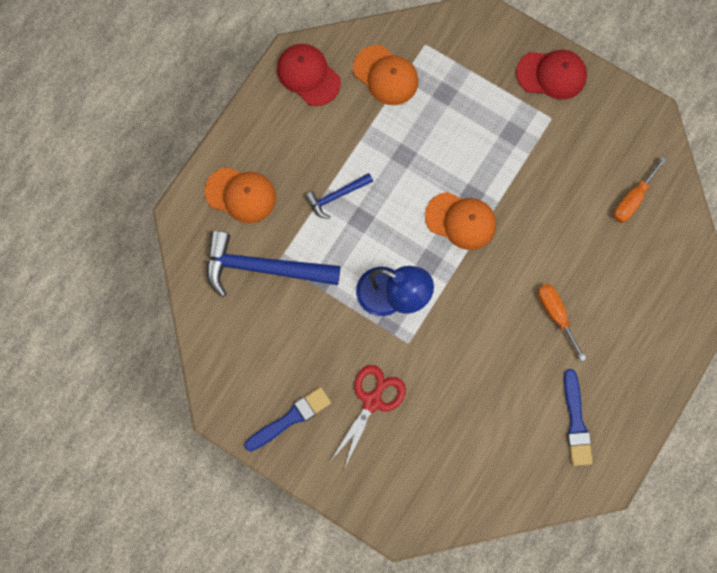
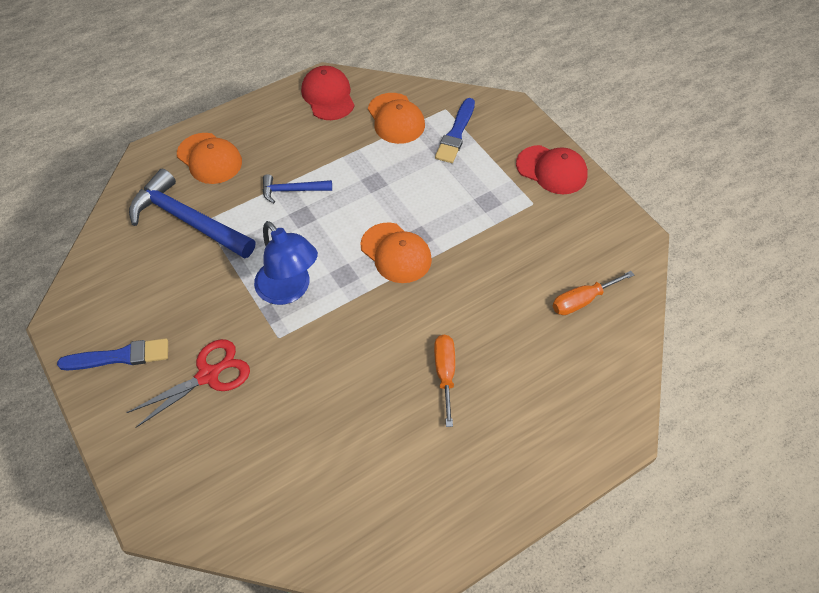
camera: 25 degrees right, 20 degrees down
blue brush [564,369,593,466] -> blue brush moved to [435,98,475,163]

